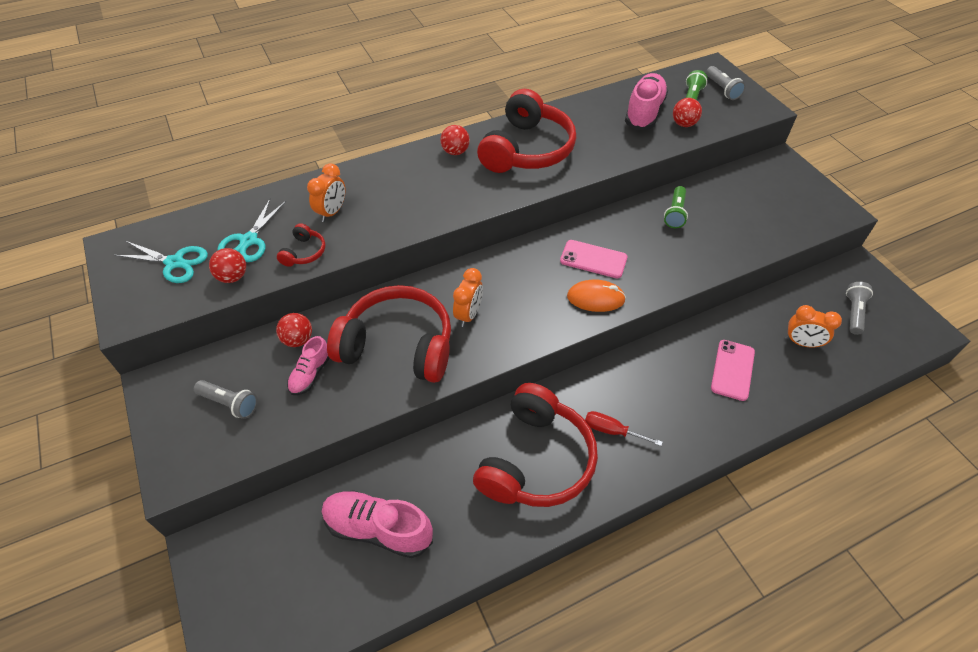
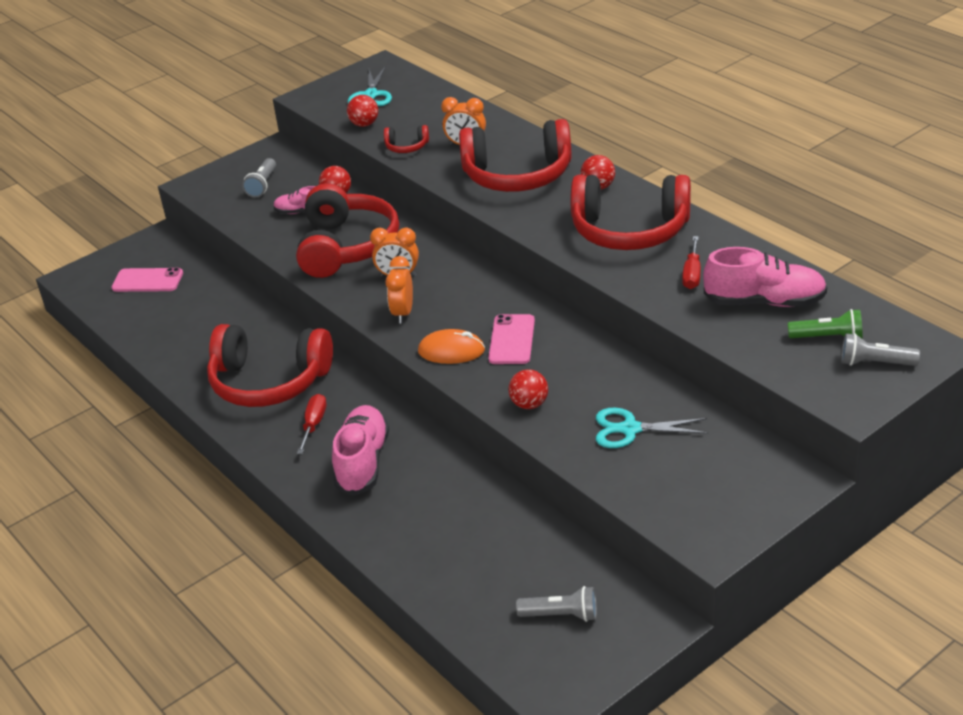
camera: 80 degrees right, 15 degrees down
turquoise scissors [217,198,286,262] -> turquoise scissors moved to [596,408,708,448]
pink shoe [322,490,433,558] -> pink shoe moved to [332,405,389,496]
orange mouse [567,280,626,312] -> orange mouse turned 75 degrees counterclockwise [418,329,485,364]
green flashlight [664,186,688,228] -> none
red ball [673,98,702,127] -> red ball moved to [508,369,548,409]
grey flashlight [706,66,746,100] -> grey flashlight turned 45 degrees clockwise [841,333,920,366]
pink phone [711,340,755,401] -> pink phone moved to [112,268,183,292]
orange clock [785,305,842,348] -> orange clock moved to [386,256,413,323]
none -> red headphones [459,119,572,192]
none -> red screwdriver [682,236,701,289]

